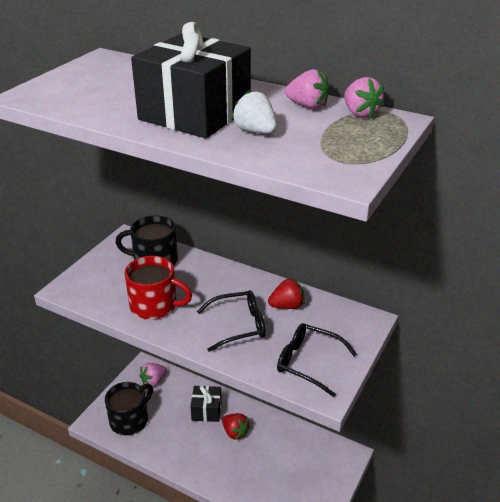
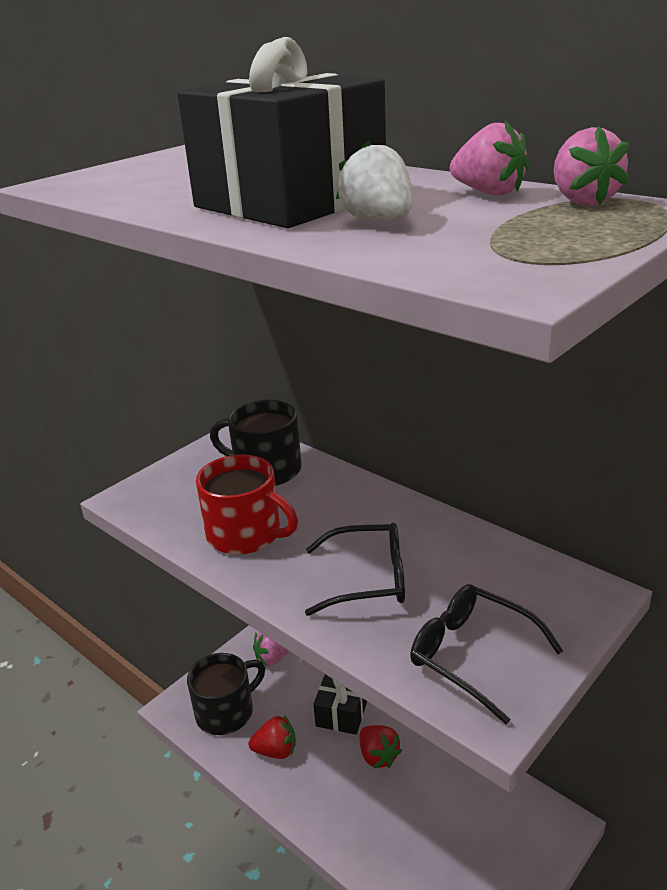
camera: 15 degrees right, 5 degrees down
red strawberry [268,278,305,309] -> red strawberry moved to [249,715,296,759]

